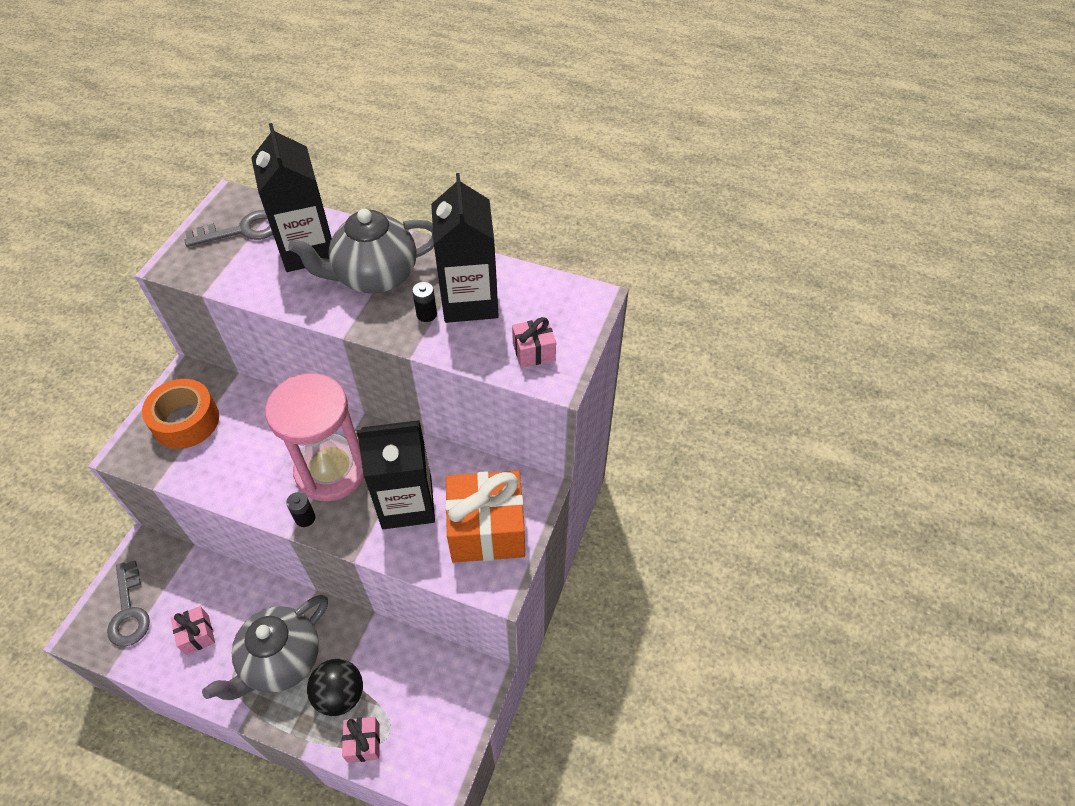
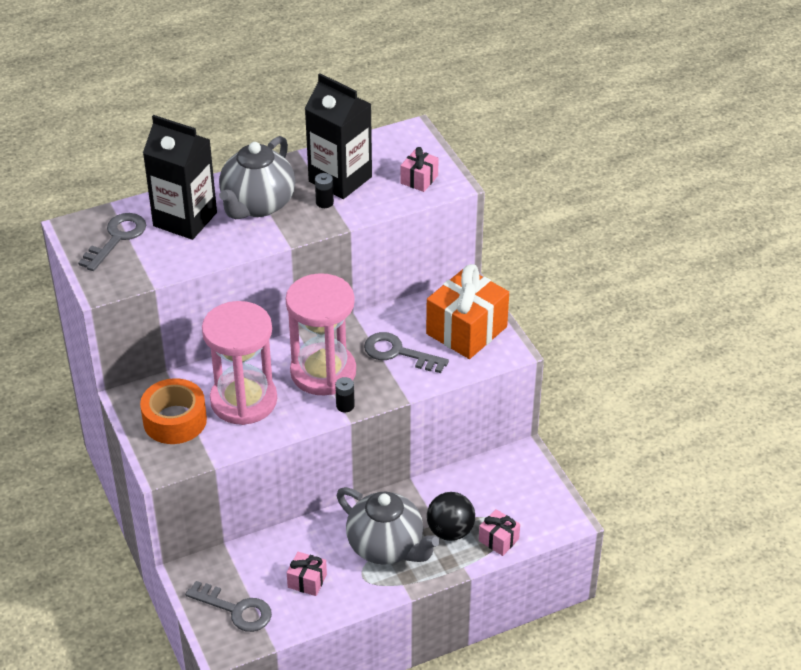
camera: 45 degrees left, 10 degrees down
grey teapot [202,595,328,700] -> grey teapot turned 45 degrees counterclockwise [337,487,440,565]
black carton [357,420,435,529] -> grey key [364,332,449,373]
none -> pink hourglass [202,301,277,425]

